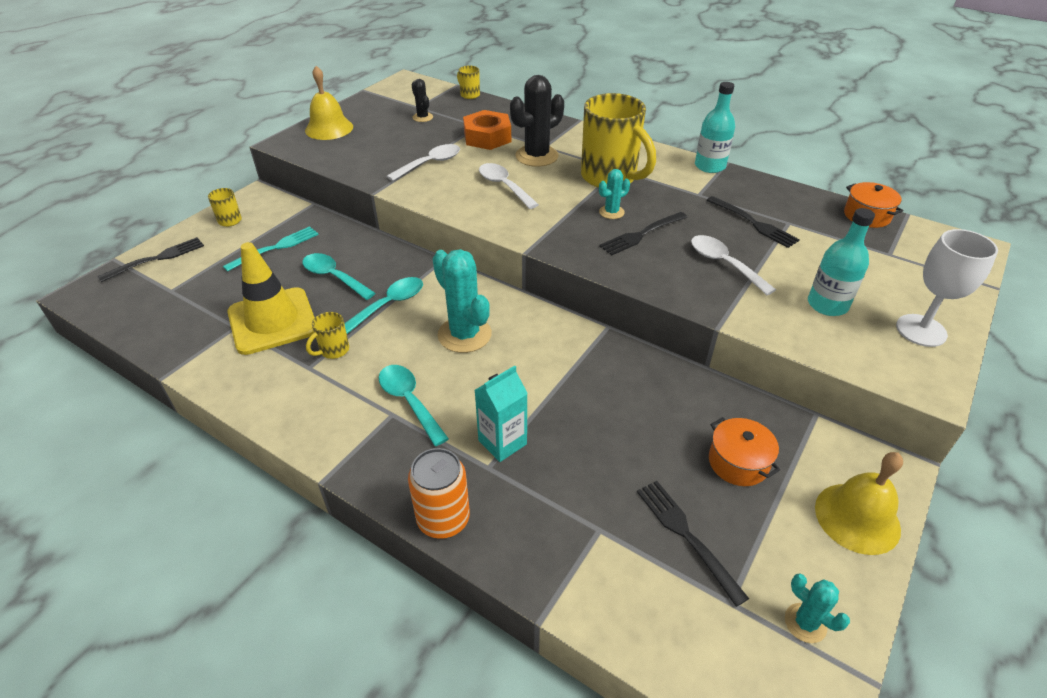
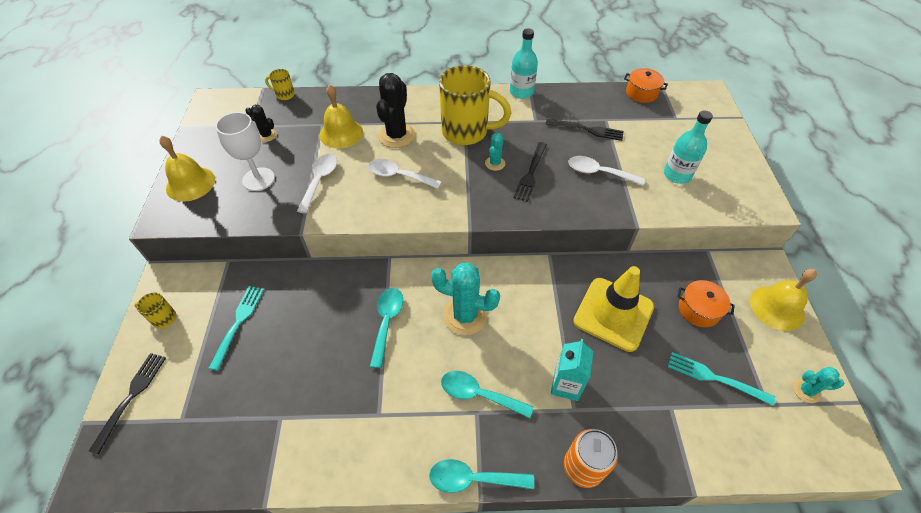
camera: 35 degrees left, 10 degrees up
yellow traffic cone [227,242,315,355] -> yellow traffic cone moved to [573,266,654,352]
turquoise spoon [302,253,375,300] -> turquoise spoon moved to [429,459,534,493]
yellow mug [306,312,349,359] -> none
orange nut [463,110,511,150] -> yellow bell [319,85,363,148]
black fork [637,481,749,607] -> turquoise fork [668,352,775,406]
white goblet [896,229,998,347] -> white goblet moved to [215,112,275,191]

